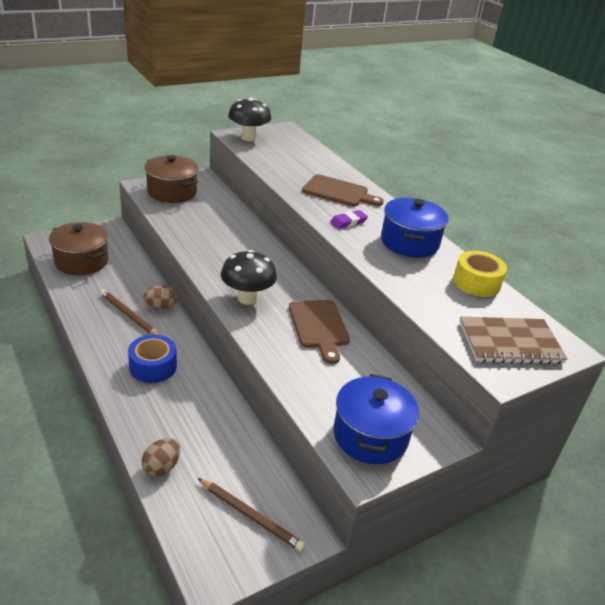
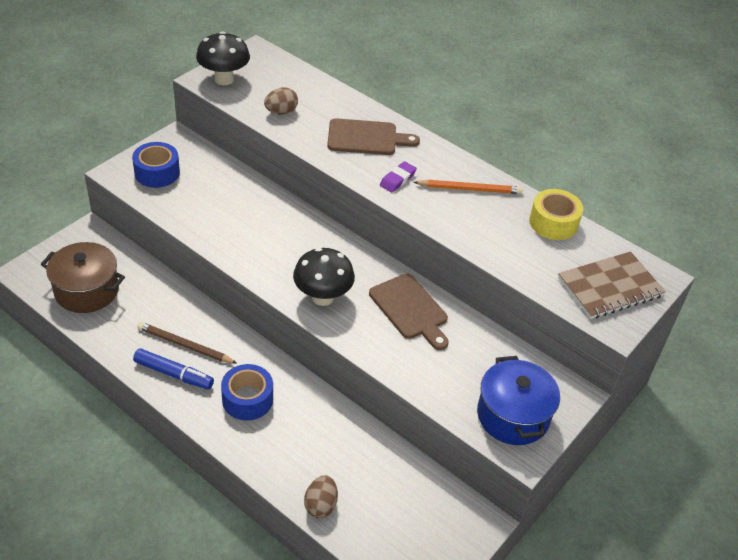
camera: 20 degrees left, 10 degrees up
brown egg [143,285,177,310] -> brown egg moved to [264,87,298,115]
brown pot [144,155,198,203] -> blue tape [132,142,180,188]
brown pencil [198,478,305,552] -> none
blue pot [381,197,449,257] -> orange pencil [413,180,523,194]
none -> blue marker [133,348,214,390]

